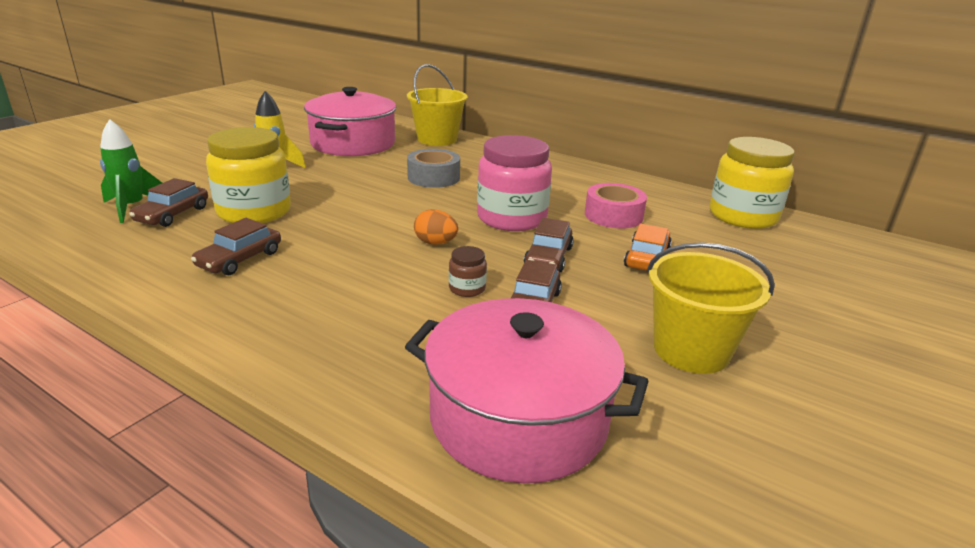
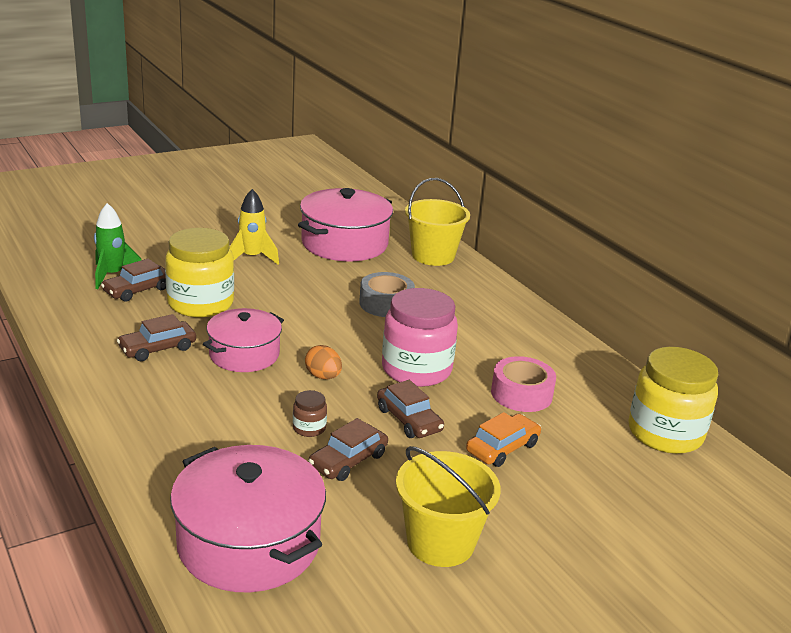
camera: 25 degrees right, 0 degrees up
brown car [524,218,574,272] -> brown car turned 75 degrees counterclockwise [377,380,444,438]
none -> pink pot [203,308,284,372]

